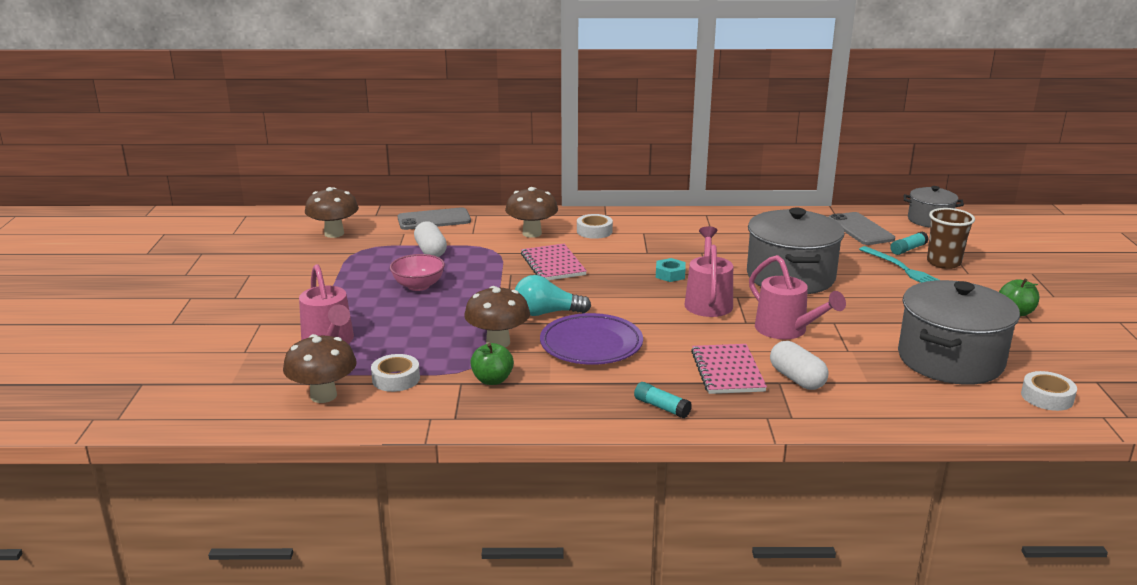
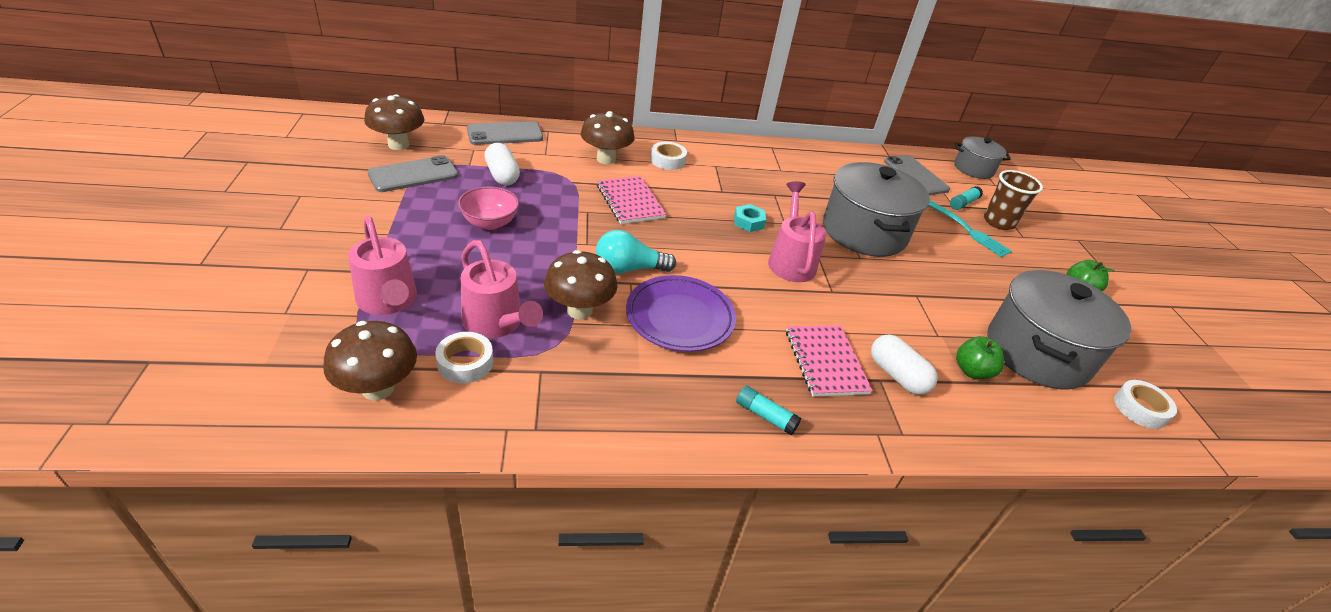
camera: 10 degrees left, 15 degrees up
green apple [470,343,514,385] -> green apple moved to [956,336,1004,379]
pink watering can [749,255,846,339] -> pink watering can moved to [461,240,543,338]
none -> grey phone [368,155,458,192]

